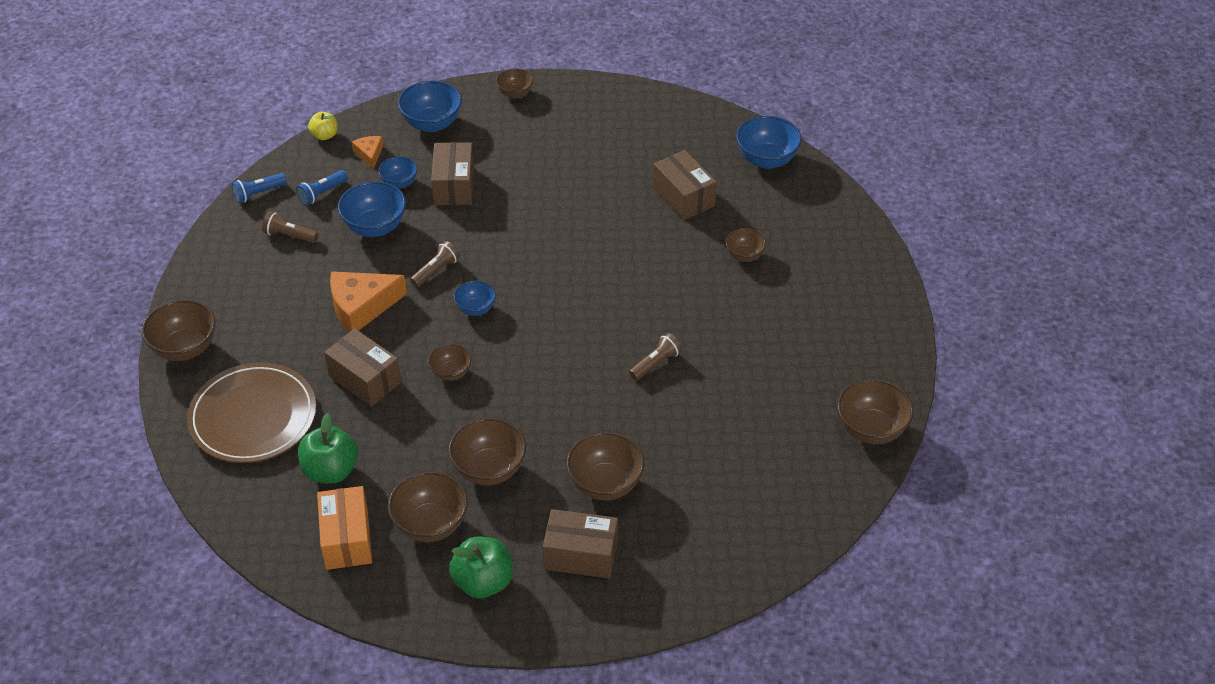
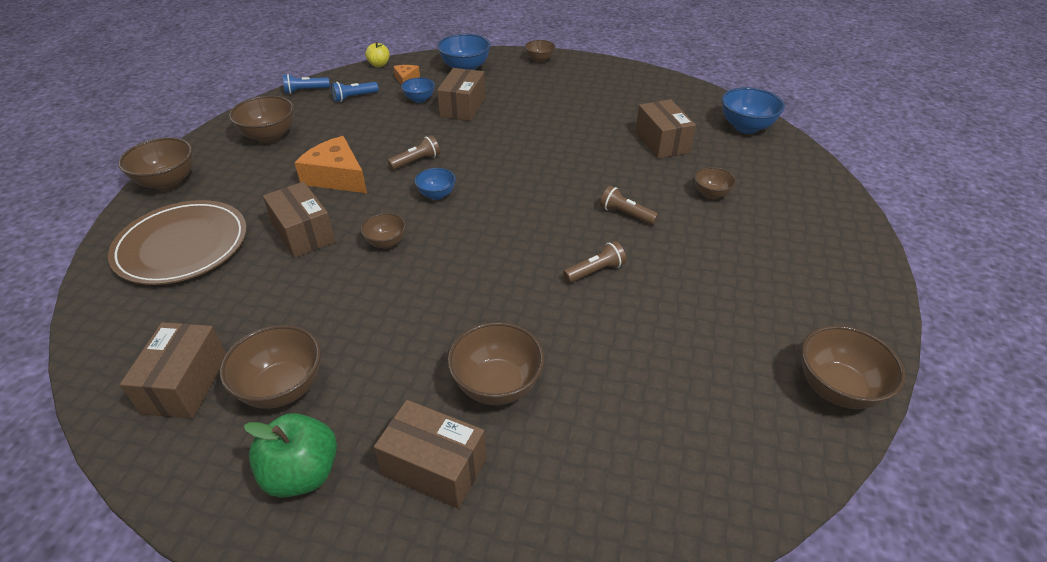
camera: 15 degrees right, 5 degrees down
brown flashlight [262,212,318,243] -> brown flashlight moved to [600,186,658,225]
green apple [298,413,358,484] -> none
orange box [317,486,372,570] -> brown box [120,322,226,419]
orange cheese [330,271,407,332] -> orange cheese turned 45 degrees clockwise [295,136,367,193]
blue bowl [338,181,406,237] -> none
brown bowl [448,418,526,486] -> brown bowl moved to [229,96,294,143]

